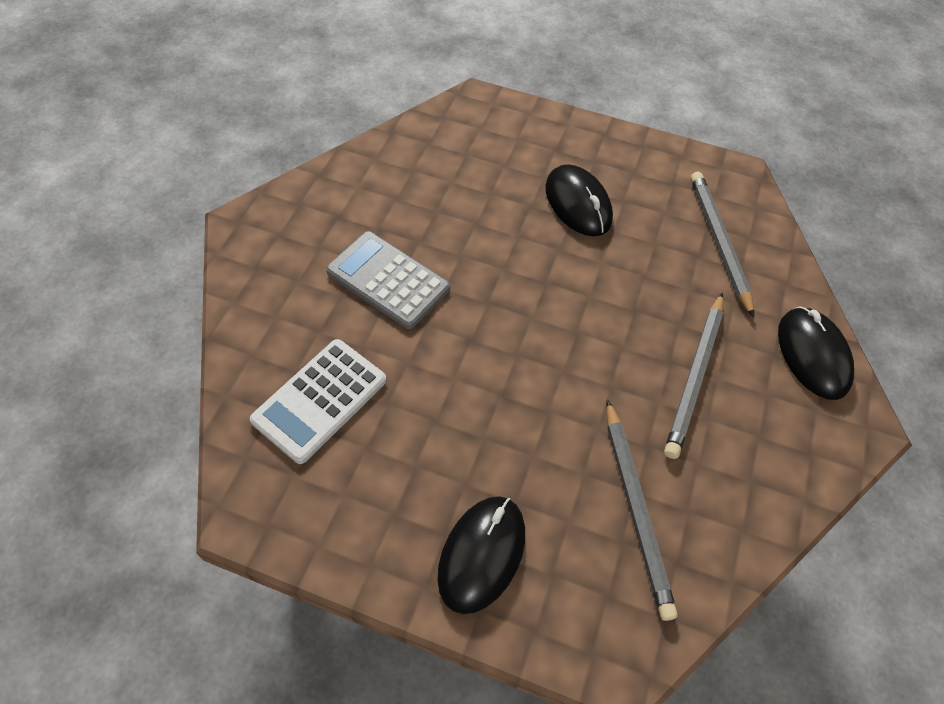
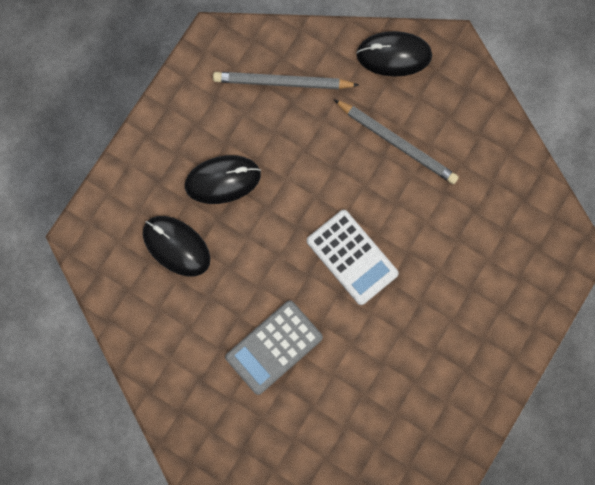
camera: 75 degrees left, 20 degrees up
white calculator [250,339,386,464] -> white calculator moved to [307,210,399,305]
black mouse [437,496,525,614] -> black mouse moved to [143,216,210,276]
grey pencil [606,399,678,621] -> none

